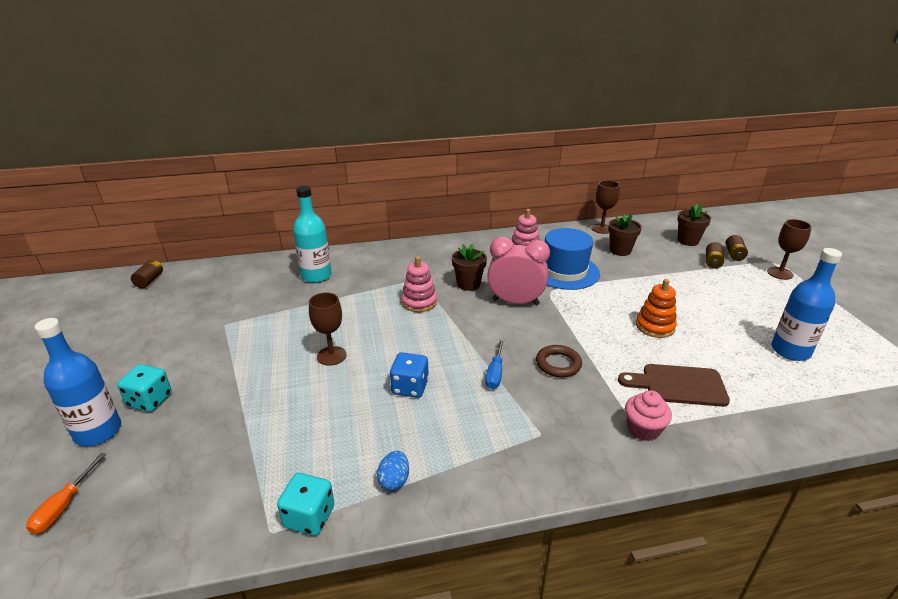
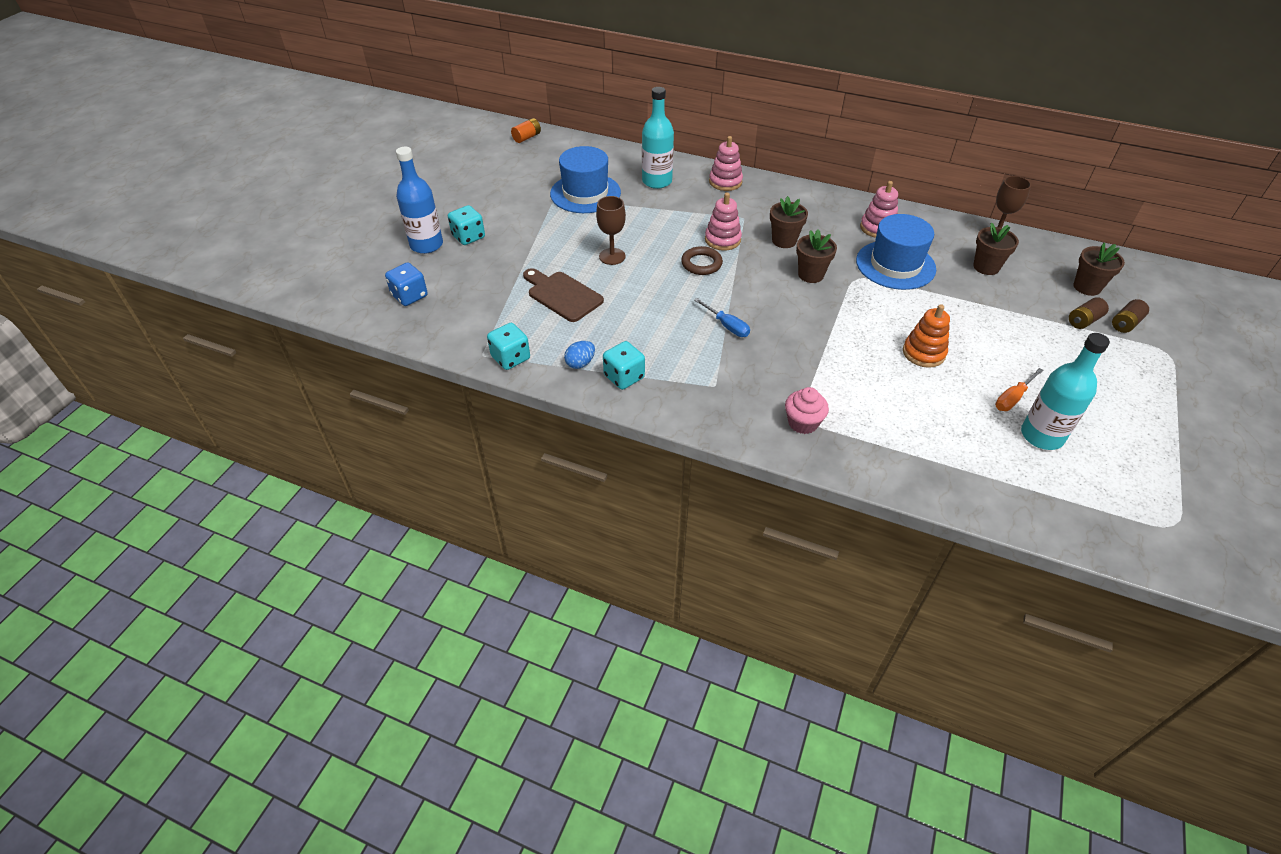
camera: 35 degrees right, 15 degrees up
orange screwdriver [26,453,106,534] -> orange screwdriver moved to [995,368,1044,411]
brown battery [131,260,163,288] -> orange battery [511,118,541,143]
blue dice [390,352,429,398] -> blue dice moved to [385,262,428,306]
blue screwdriver [485,338,504,389] -> blue screwdriver turned 90 degrees counterclockwise [694,298,750,337]
pink clock [487,237,550,305] -> brown flower pot [796,229,837,283]
brown ring [536,345,582,378] -> brown ring moved to [681,246,723,275]
brown cutting board [618,364,730,407] -> brown cutting board moved to [523,268,604,322]
brown goblet [767,219,812,280] -> none
blue bottle [771,248,842,361] -> turquoise bottle [1021,333,1110,450]
none -> blue hat [550,146,621,213]
none -> turquoise dice [603,341,645,390]
none -> pink stacking toy [709,136,743,191]

